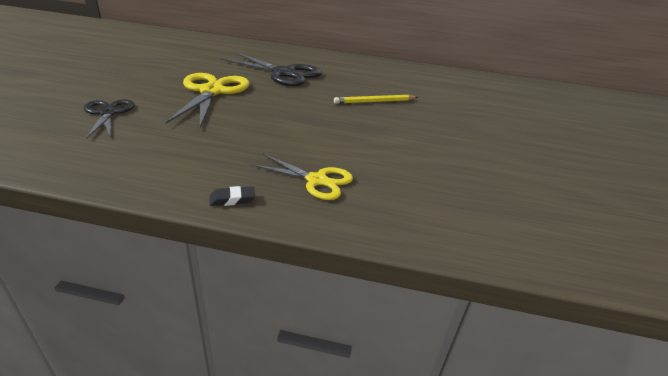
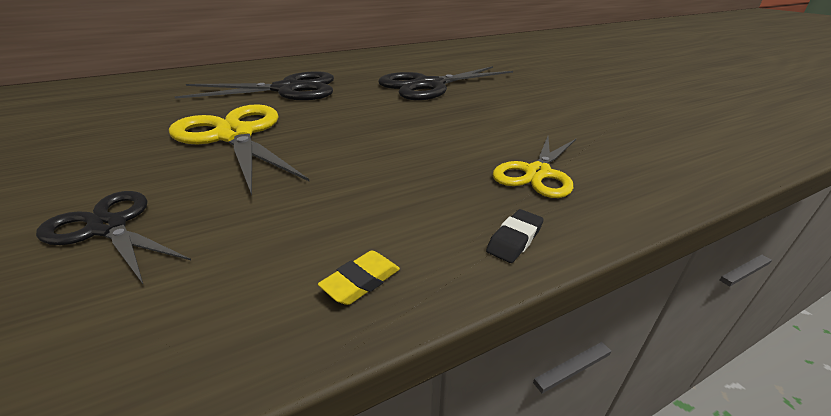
camera: 35 degrees left, 0 degrees up
yellow scissors [250,154,353,200] -> yellow scissors turned 135 degrees clockwise [493,136,576,198]
yellow pencil [334,95,418,104] -> black scissors [379,66,513,100]
none -> yellow eraser [318,250,400,305]

